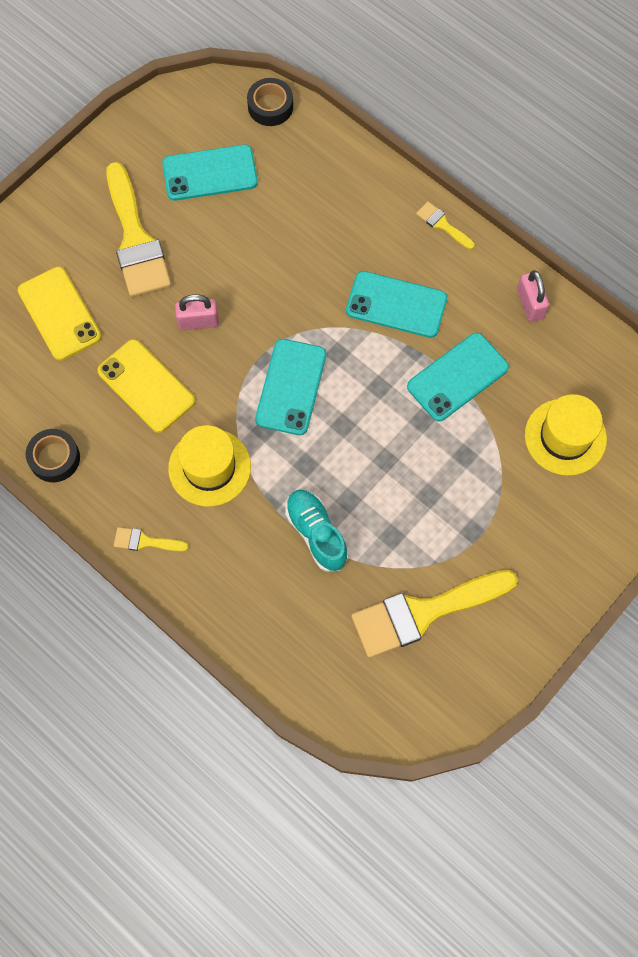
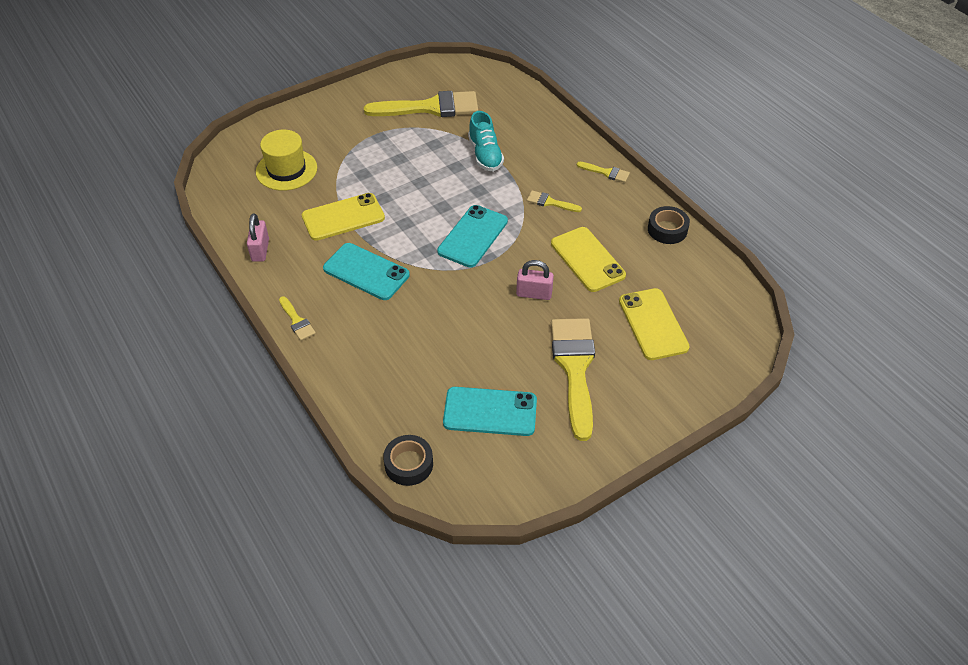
camera: 165 degrees left, 20 degrees down
yellow hat [168,425,251,507] -> yellow brush [527,190,582,212]
turquoise phone [407,333,509,421] -> yellow phone [302,193,385,241]

